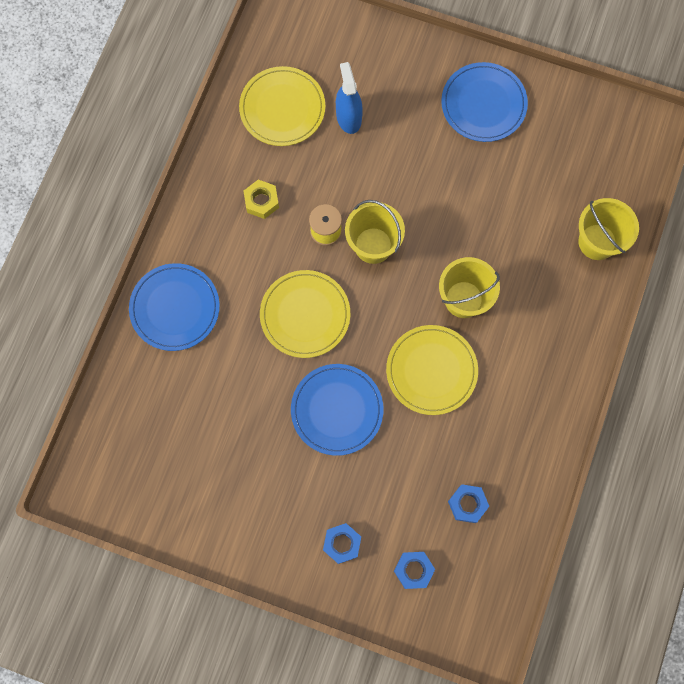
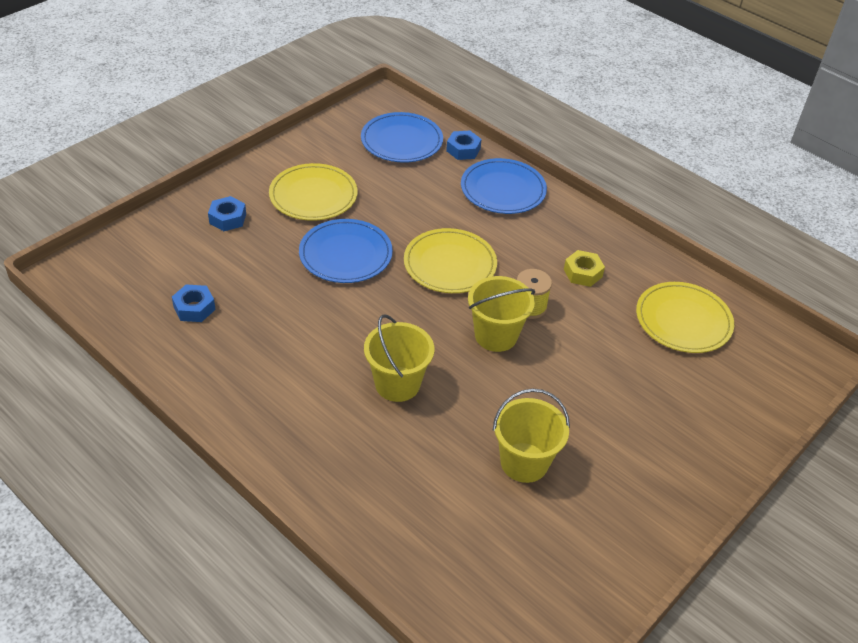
camera: 110 degrees right, 30 degrees down
blue spray bottle [336,62,363,134] -> none
yellow plate [386,325,478,415] -> yellow plate moved to [269,163,358,221]
blue nut [394,552,435,589] -> blue nut moved to [446,131,482,160]
blue plate [441,62,528,142] -> blue plate moved to [361,112,443,163]
yellow bucket [578,198,639,260] -> yellow bucket moved to [493,389,570,483]

